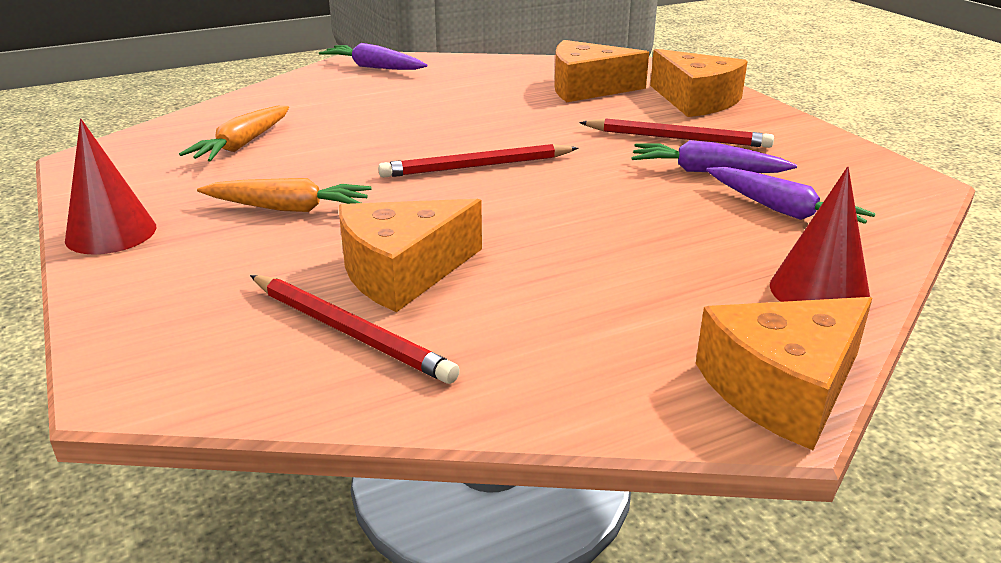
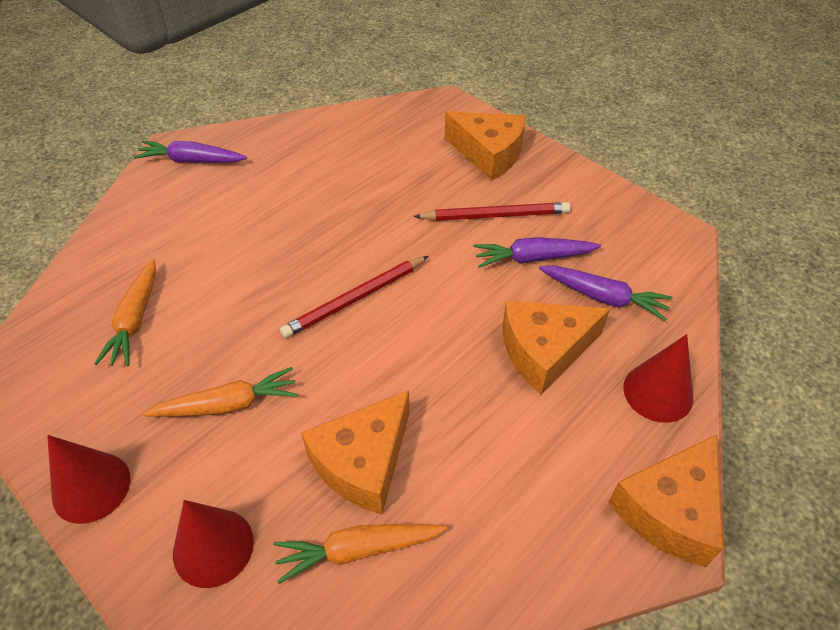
camera: 20 degrees left, 20 degrees up
red pencil [250,275,460,384] -> orange carrot [273,524,447,584]
orange cheese [554,40,649,102] -> orange cheese moved to [502,300,610,395]
none -> red cone [173,500,254,588]

